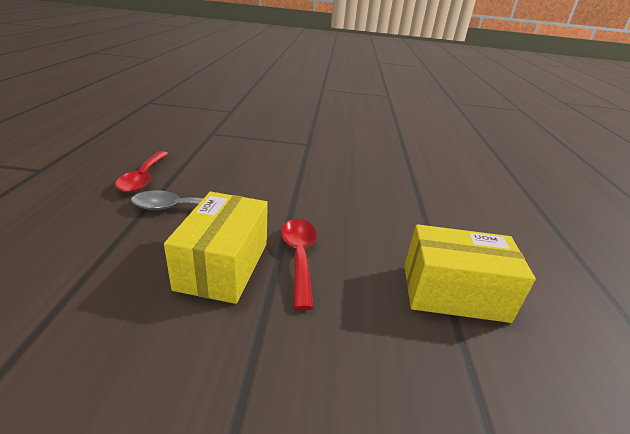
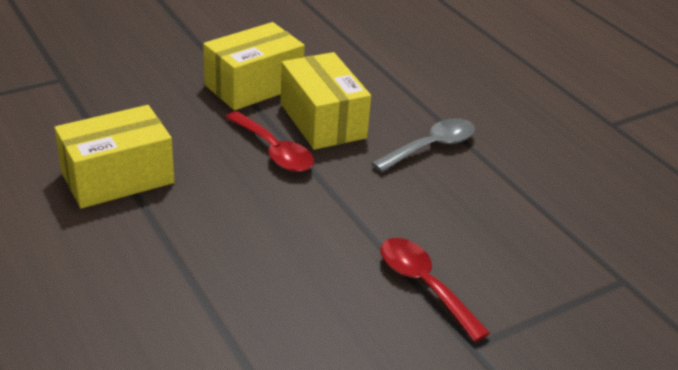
camera: 145 degrees right, 5 degrees up
red spoon [115,151,168,193] -> red spoon moved to [380,238,490,342]
none -> yellow box [203,22,305,110]

